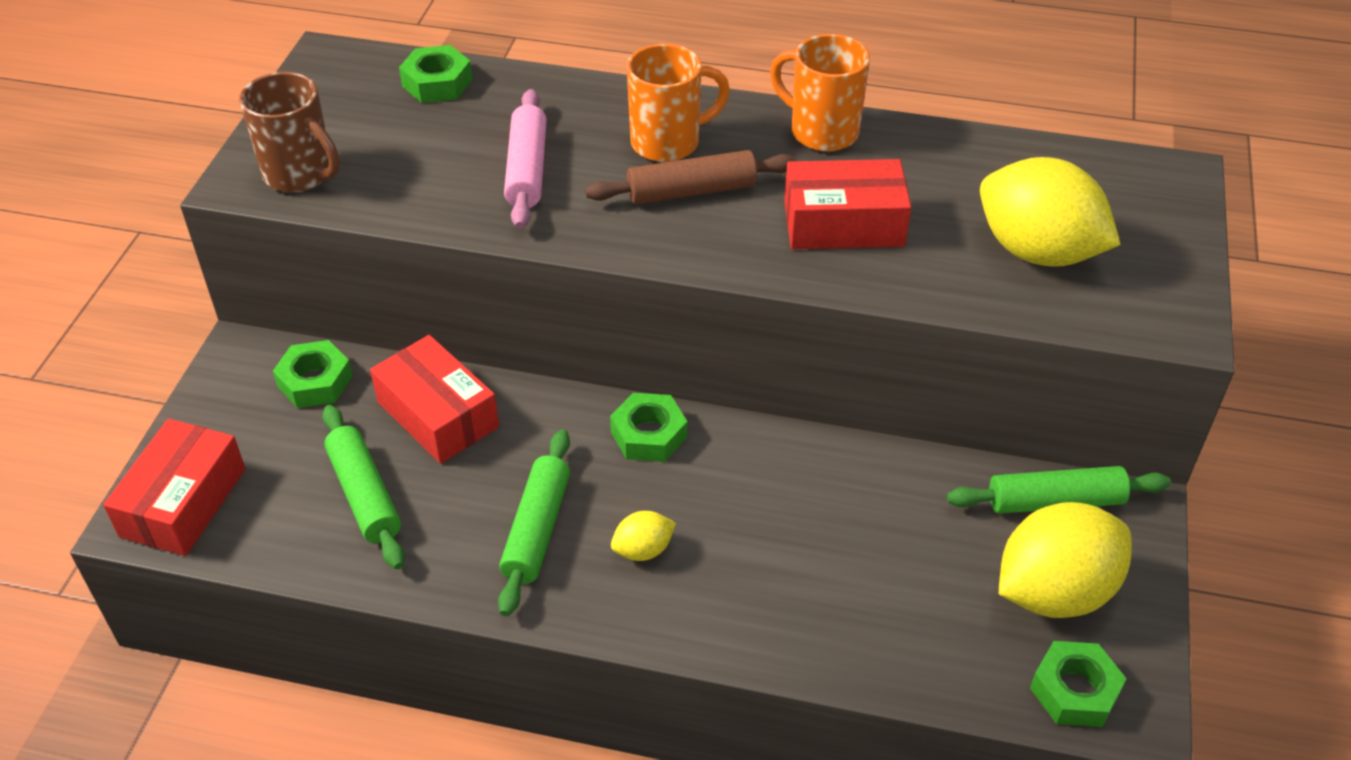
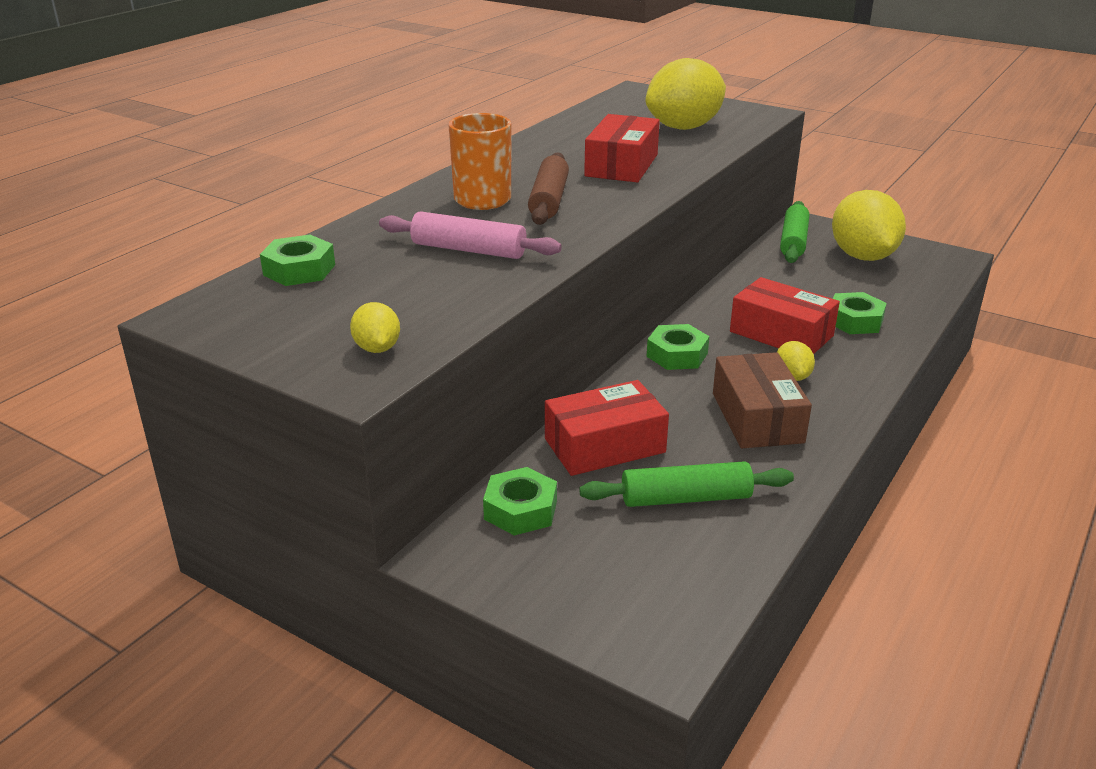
camera: 70 degrees left, 15 degrees down
red box [103,419,246,556] -> red box moved to [730,277,840,354]
brown mug [239,72,340,193] -> yellow lemon [350,302,400,353]
green rolling pin [498,430,570,616] -> brown box [713,352,812,448]
orange mug [770,34,870,152] -> none
green nut [1030,641,1127,727] -> green nut moved to [833,292,887,334]

